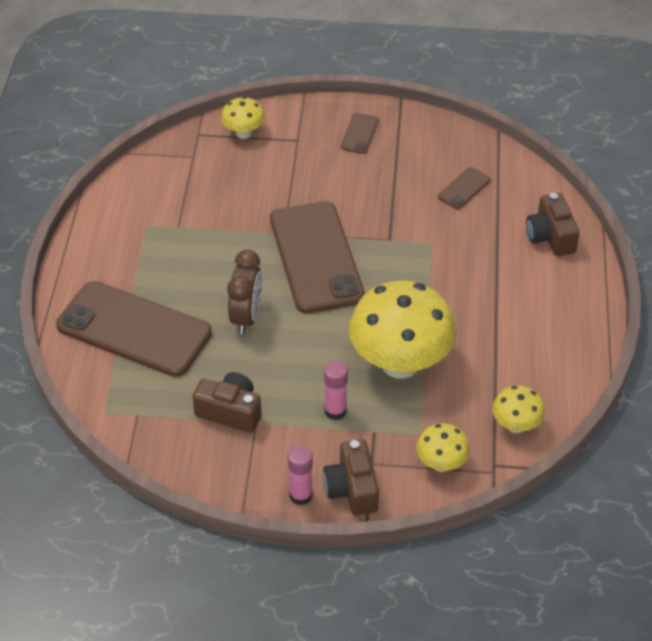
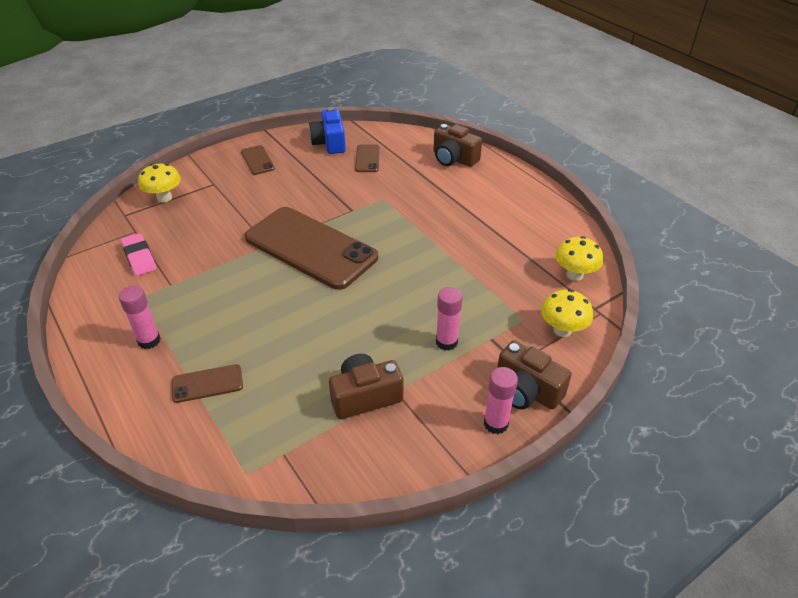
camera: 40 degrees left, 5 degrees down
brown phone [56,281,212,377] -> brown phone [172,364,243,403], size x0.42
brown clock [227,250,262,335] -> none
yellow mushroom [349,280,456,379] -> none
none -> pink glue stick [119,286,161,349]
none -> pink eraser [121,233,157,276]
none -> blue camera [309,107,346,154]

